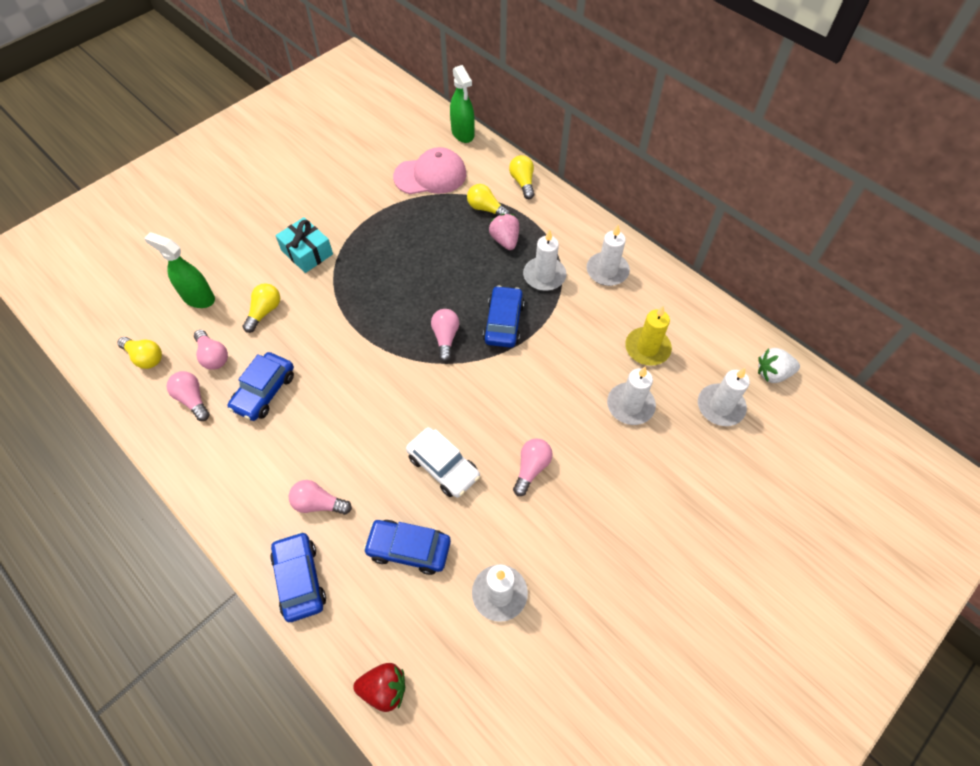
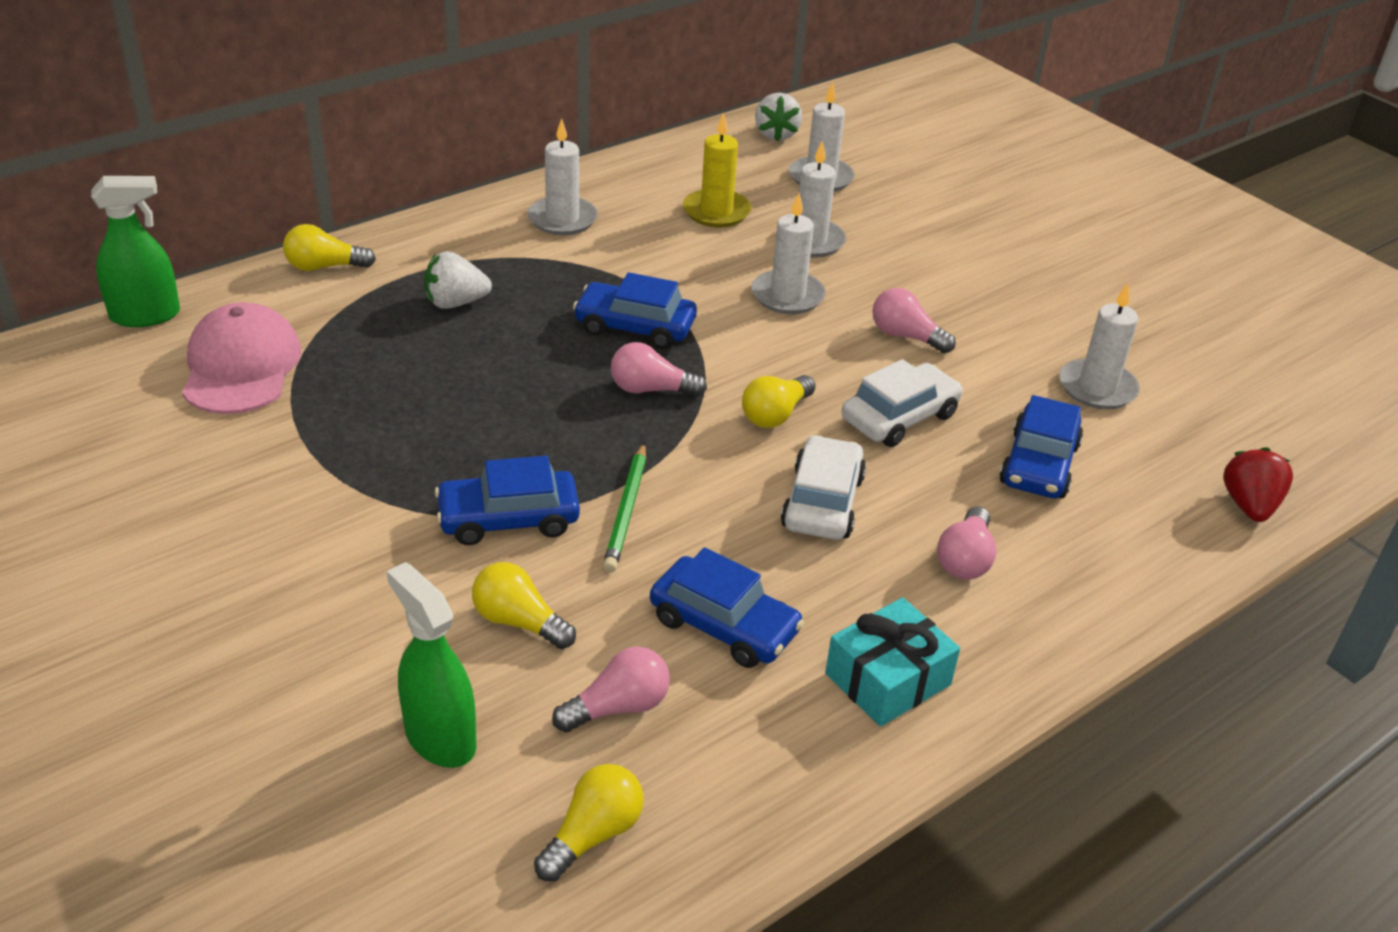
camera: 85 degrees left, 20 degrees down
green spray bottle [144,232,215,308] -> green spray bottle turned 105 degrees clockwise [387,562,476,768]
pink light bulb [167,371,210,421] -> none
blue car [270,532,326,622] -> blue car moved to [434,456,580,545]
turquoise gift [275,217,333,273] -> turquoise gift moved to [825,597,960,727]
yellow light bulb [467,184,510,216] -> yellow light bulb moved to [742,375,815,428]
pink strawberry [489,214,519,250] -> white strawberry [424,251,492,309]
white candle [523,229,566,291] -> white candle moved to [751,193,826,314]
none -> green pencil [603,443,646,573]
none -> white car [781,435,866,540]

